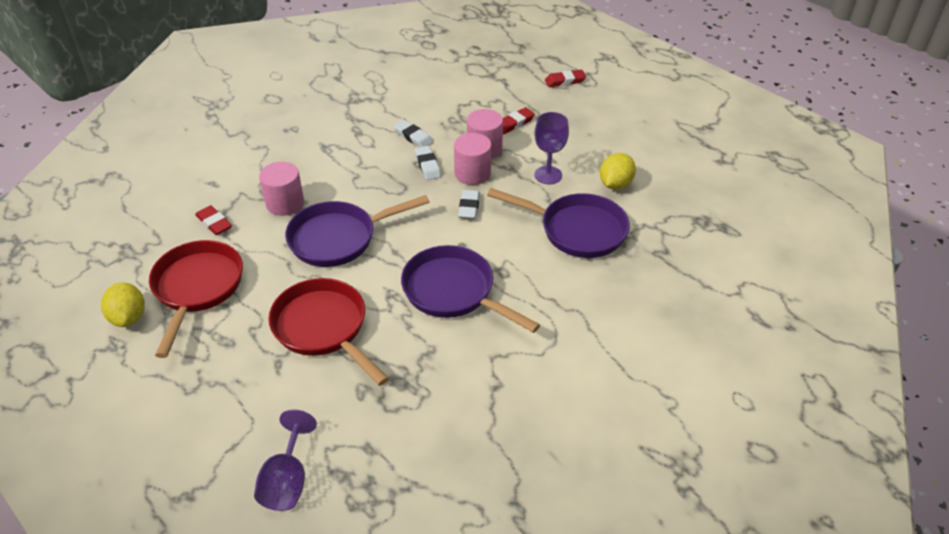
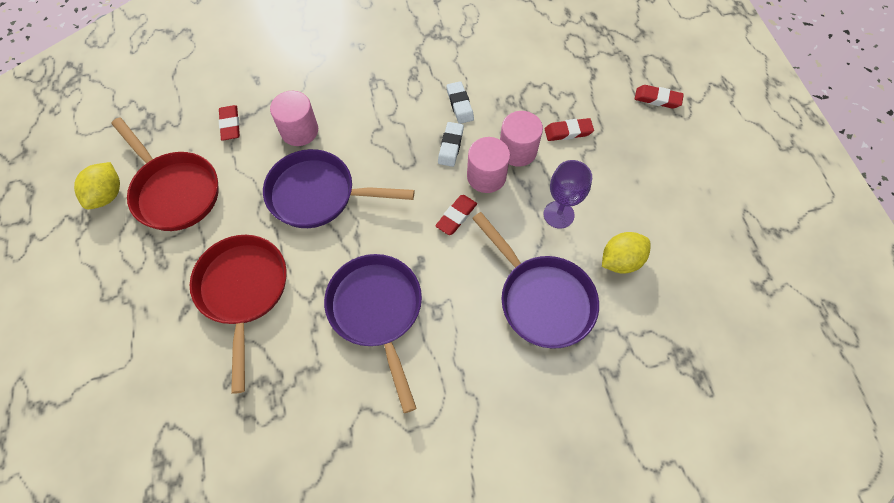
camera: 30 degrees right, 20 degrees up
red pan [149,240,243,358] -> red pan turned 105 degrees clockwise [111,117,219,231]
purple goblet [254,409,317,511] -> none
white eraser [458,190,480,219] -> red eraser [435,195,477,235]

